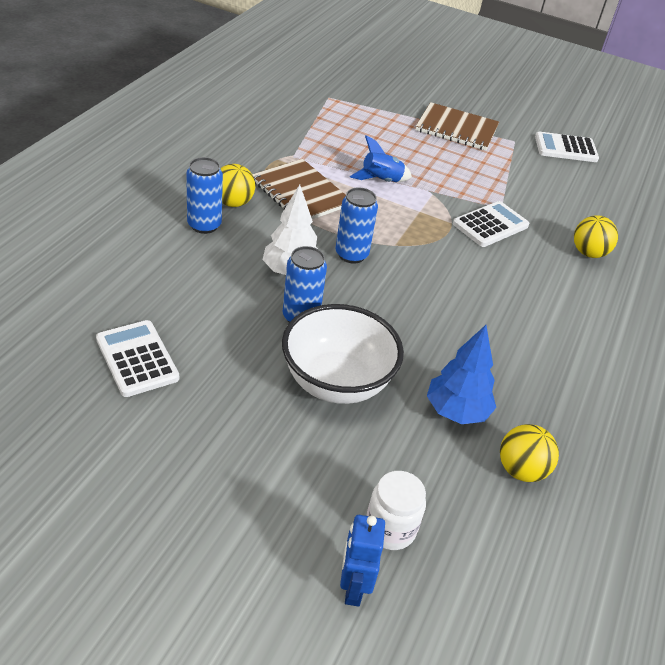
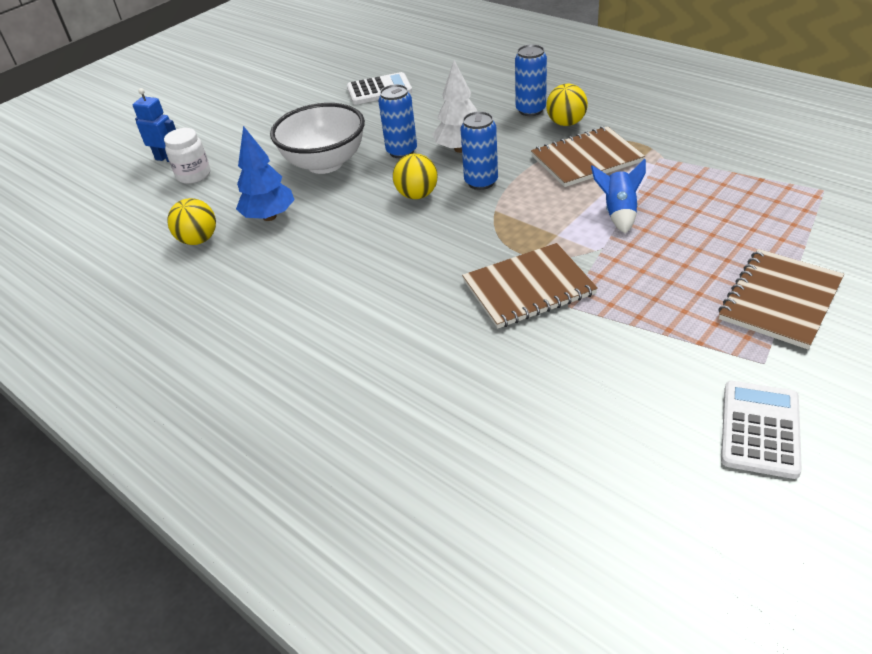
camera: 115 degrees right, 0 degrees up
white calculator [453,201,529,247] -> brown notebook [462,243,598,328]
yellow ball [574,215,618,258] -> yellow ball moved to [393,154,438,199]

